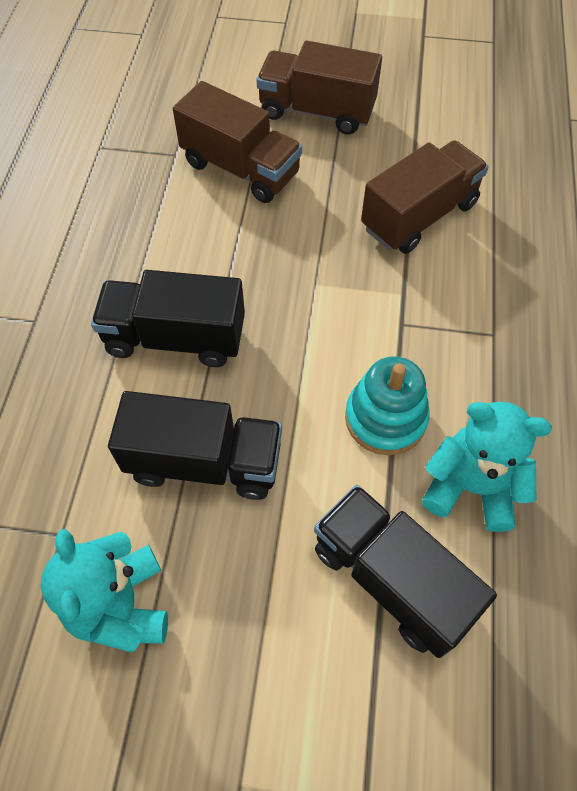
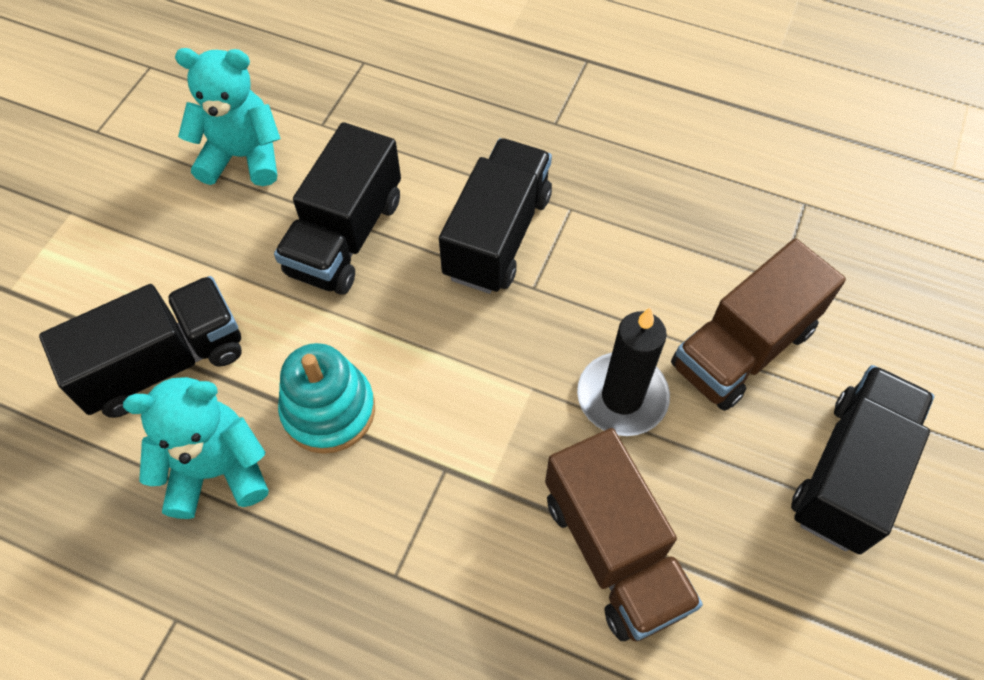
camera: 105 degrees right, 0 degrees up
brown truck [257,41,382,135] -> black truck [791,365,934,554]
turquoise teddy bear [422,402,552,532] -> turquoise teddy bear turned 135 degrees counterclockwise [123,377,269,519]
none -> black candle [577,307,670,436]

